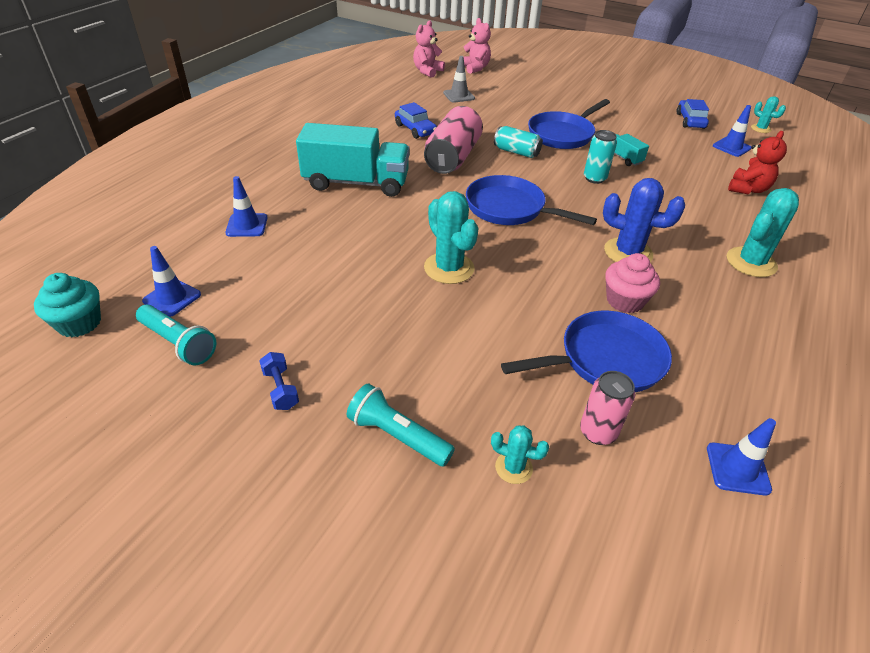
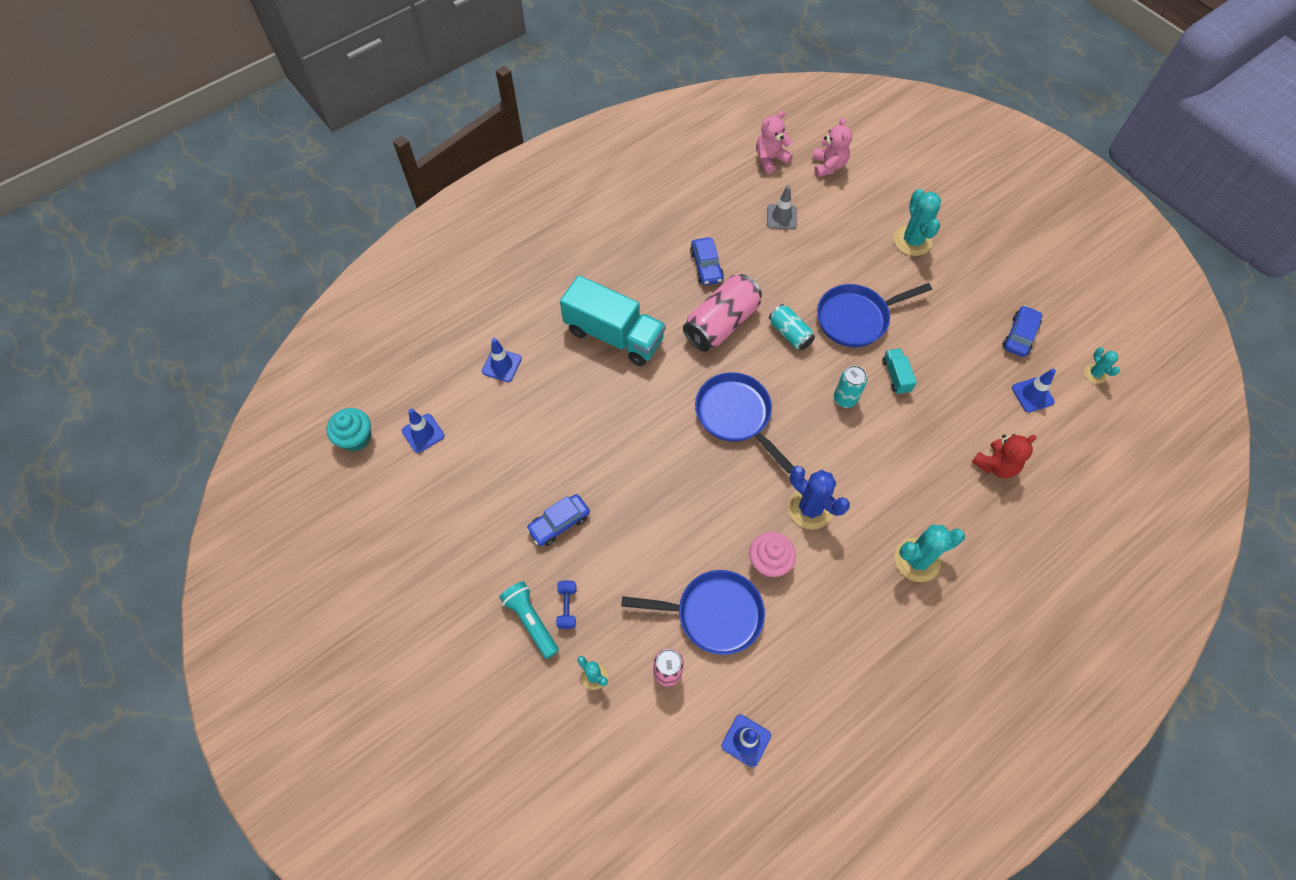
camera: 25 degrees right, 20 degrees up
turquoise flashlight [136,304,216,365] -> none
blue dumbbell [259,352,299,410] -> blue dumbbell moved to [556,580,576,629]
turquoise cactus [424,191,479,284] -> turquoise cactus moved to [894,189,941,256]
none -> blue car [526,494,590,546]

